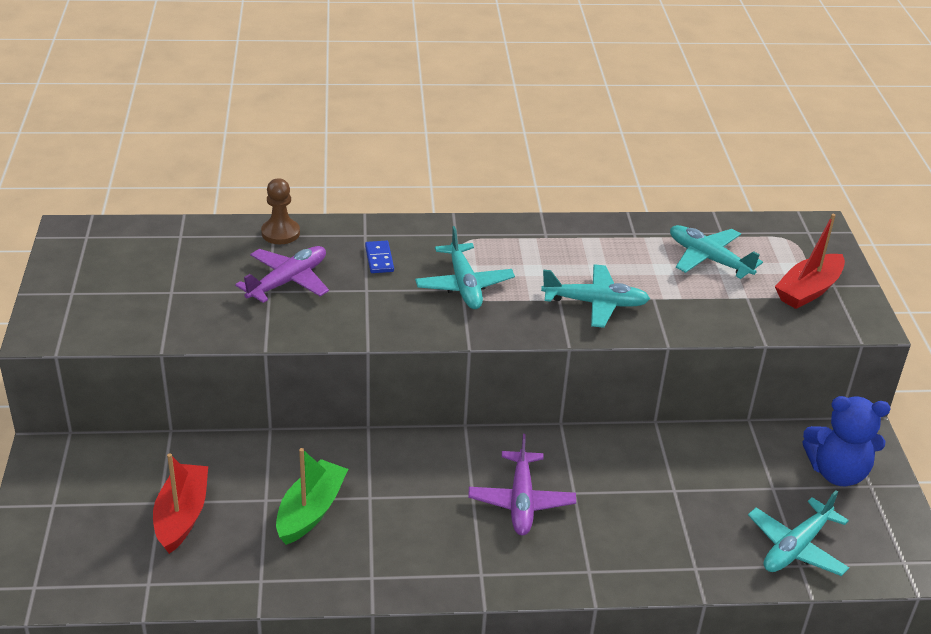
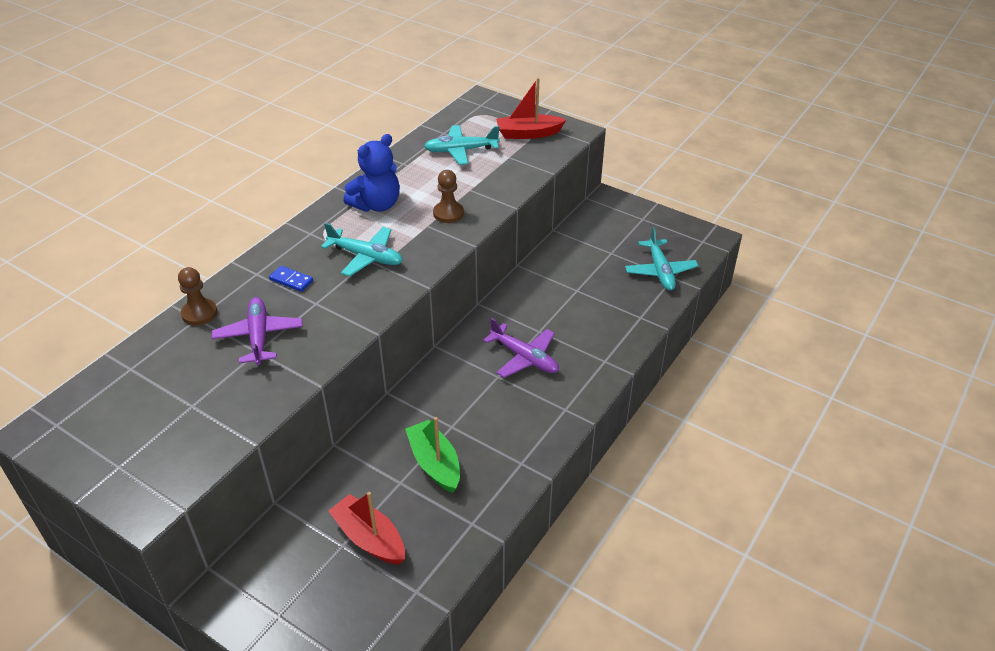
camera: 50 degrees left, 5 degrees up
turquoise plane [541,264,650,328] -> brown pawn [433,170,464,223]
red boat [775,214,845,309] -> red boat turned 90 degrees clockwise [496,78,566,139]
blue teddy bear [803,396,891,486] -> blue teddy bear moved to [344,134,400,212]

